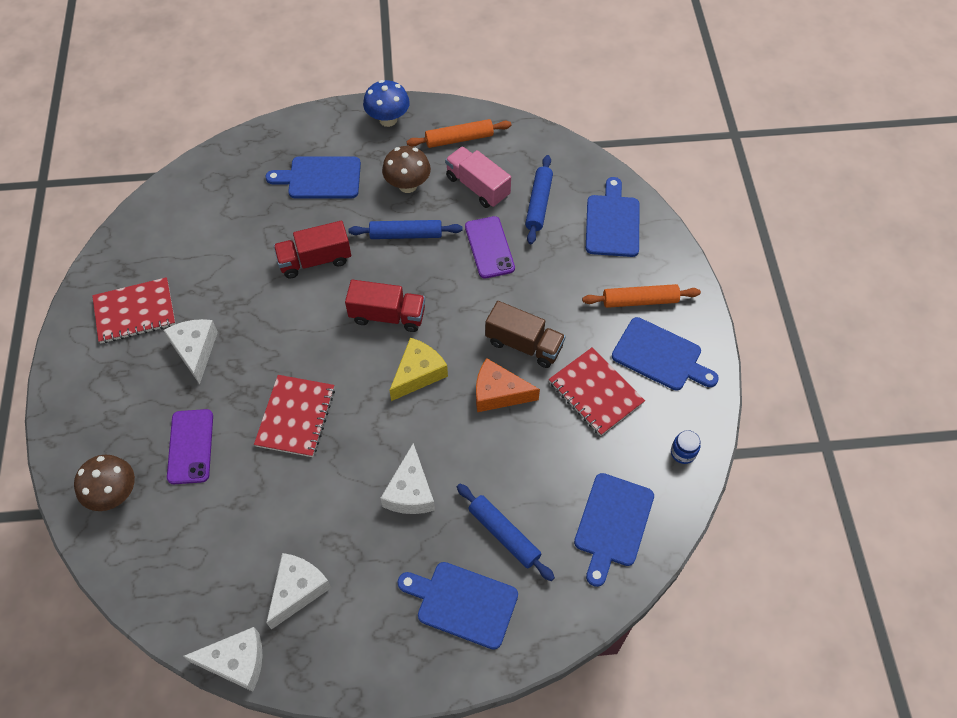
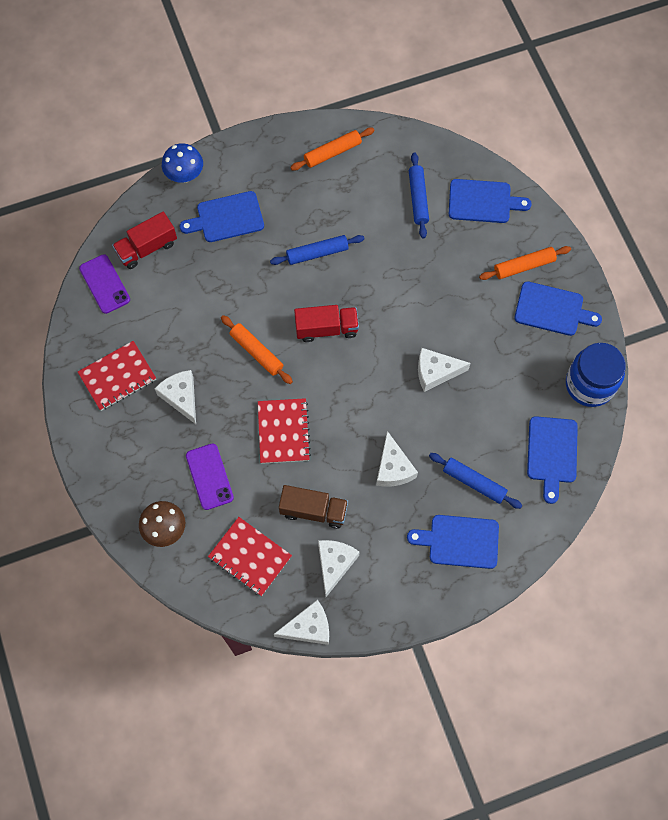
camera: 15 degrees left, 10 degrees up
red truck [274,221,351,279] -> red truck moved to [112,212,177,269]
blue mushroom [363,80,410,127] -> blue mushroom moved to [162,143,203,183]
brown mushroom [382,146,431,193] -> none
yellow cheese [389,338,448,401] -> none
pink truck [445,146,511,208] -> none
purple phone [465,216,515,279] -> purple phone moved to [79,254,130,314]
orange cheese [476,358,540,412] -> white cheese [418,348,471,392]
brown truck [485,301,566,368] -> brown truck moved to [279,485,348,529]
red notebook [549,348,645,436] -> red notebook moved to [208,517,292,596]
blue cutting board [586,177,639,257] -> blue cutting board turned 105 degrees clockwise [449,179,532,223]
blue jar [671,430,700,464] -> blue jar [566,343,626,407], size x2.48
none -> orange rolling pin [221,315,293,384]

